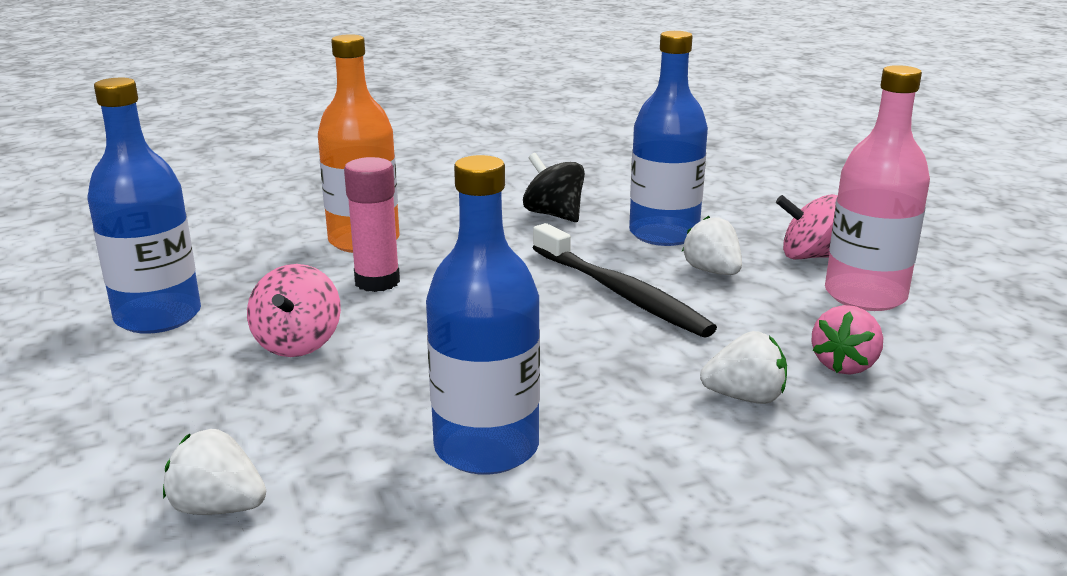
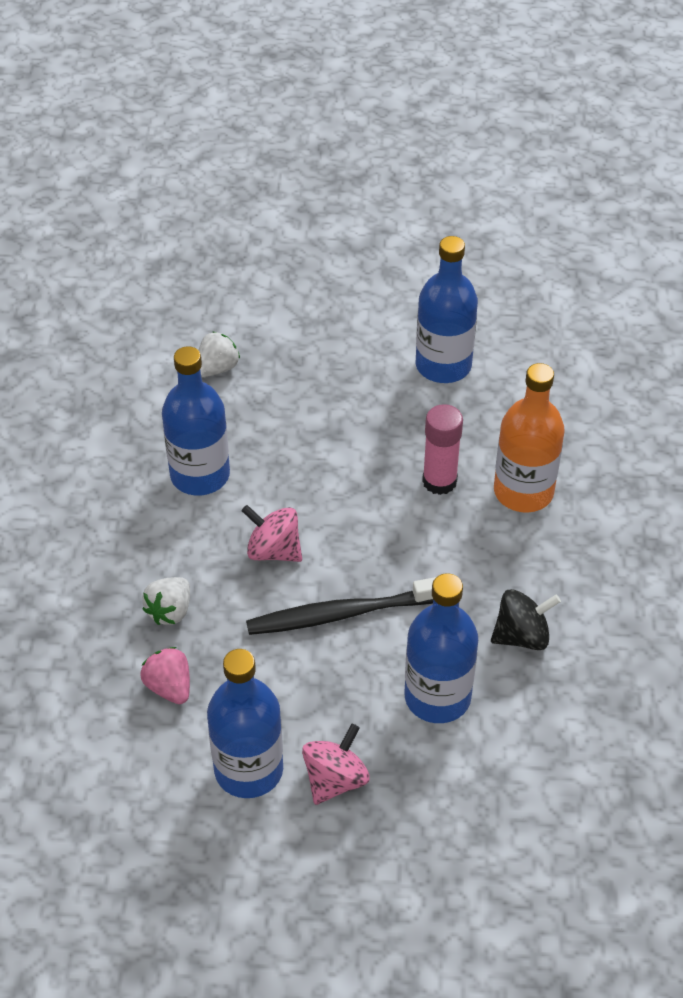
camera: 115 degrees right, 25 degrees up
pink spinning top [247,264,341,357] -> pink spinning top moved to [242,505,302,562]
white strawberry [682,216,742,275] -> none
pink bottle [825,65,930,311] -> blue bottle [207,649,283,798]

